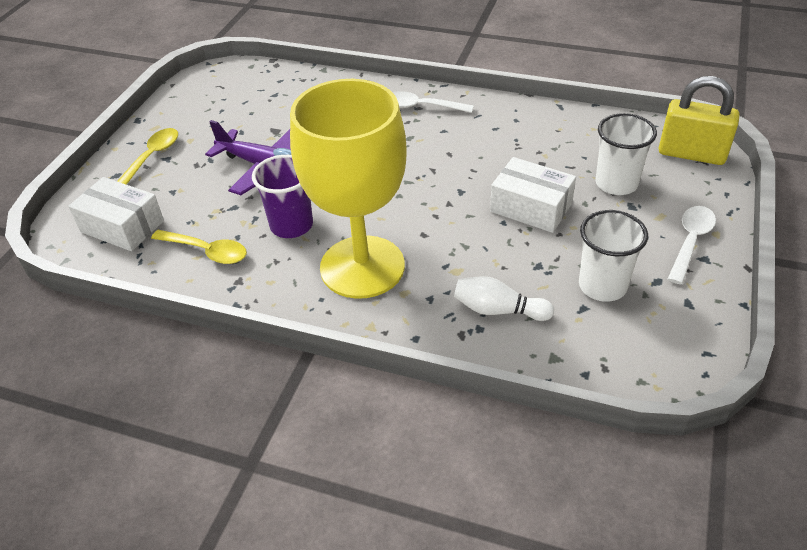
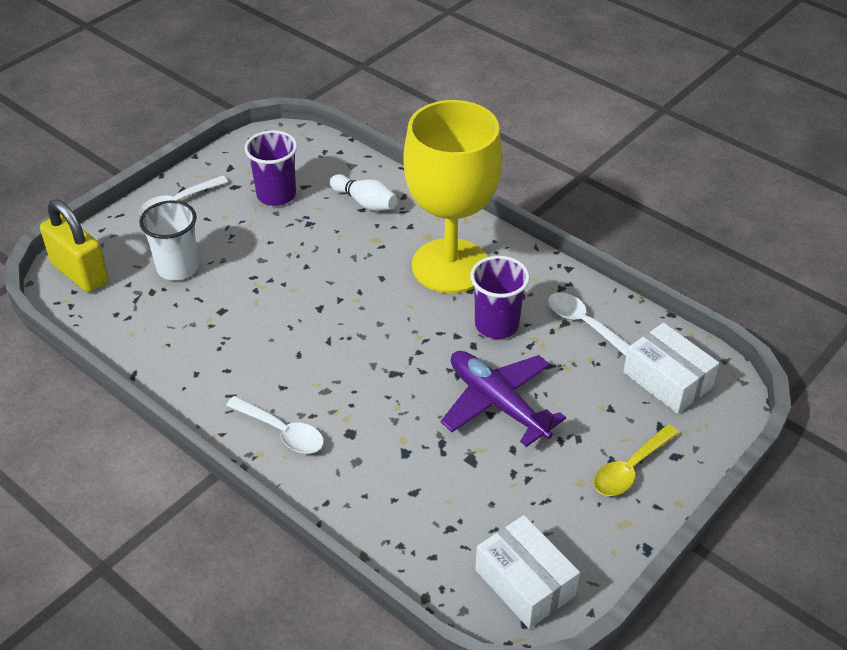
camera: 160 degrees left, 0 degrees up
yellow spoon [151,230,247,264] -> white spoon [548,292,630,356]
white box [490,157,576,233] -> white box moved to [475,515,580,629]
white cup [579,210,648,302] -> purple cup [244,130,297,206]

